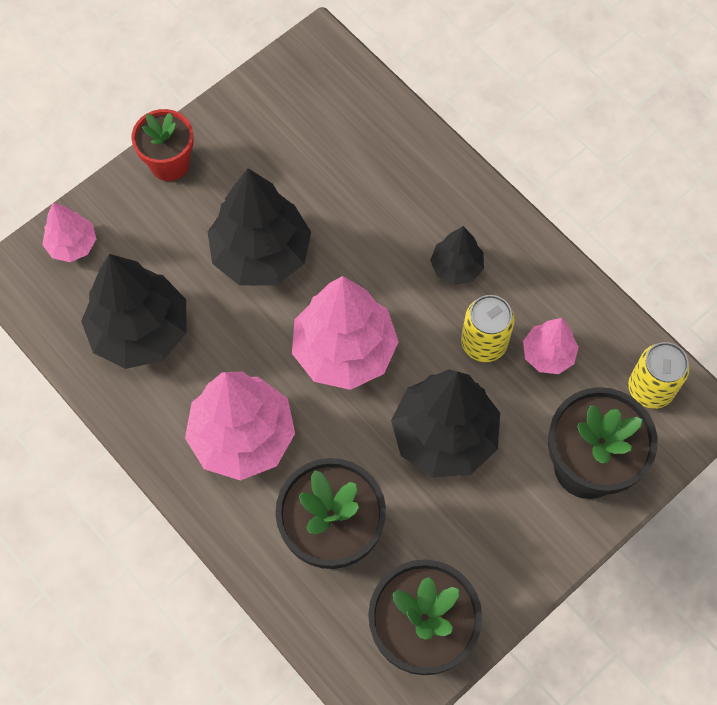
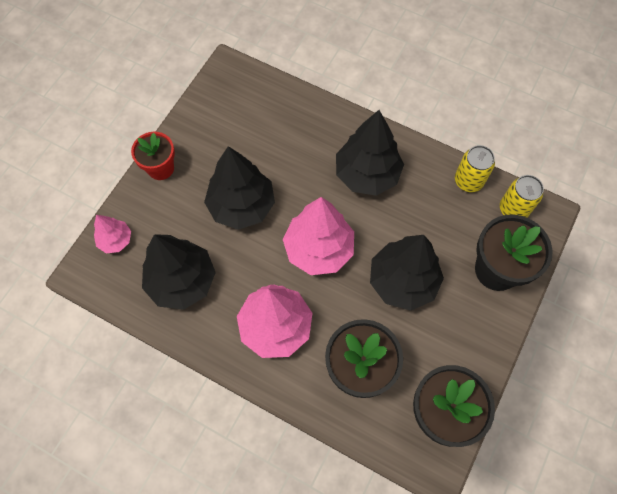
camera: 20 degrees left, 0 degrees up
black tree [430,226,484,285] -> black tree [336,110,404,196], size x1.91
yellow can [461,295,515,362] -> yellow can moved to [455,145,495,192]
pink tree [523,318,578,374] -> none

